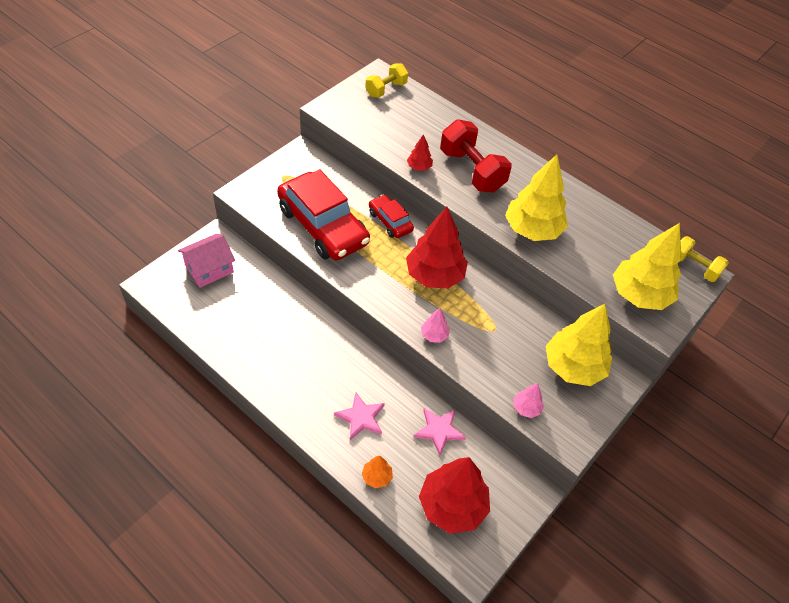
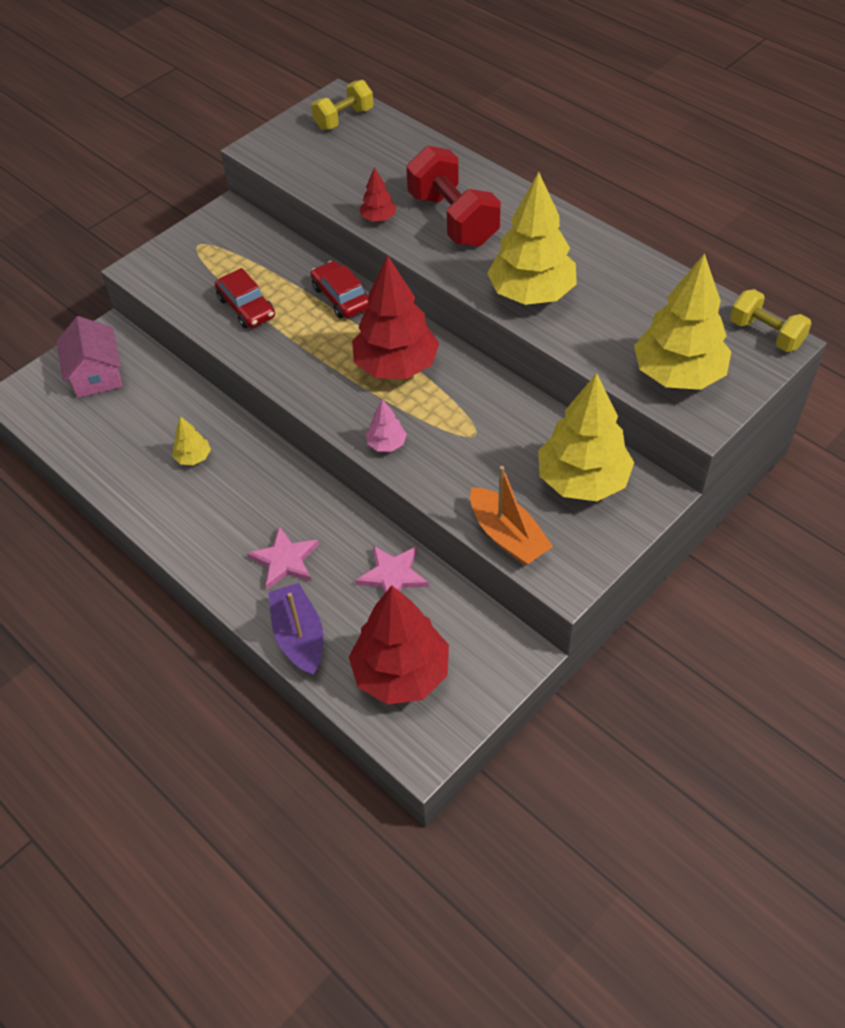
camera: 10 degrees right, 0 degrees up
pink house [178,234,235,288] -> pink house turned 75 degrees counterclockwise [56,316,122,398]
red car [277,169,370,261] -> red car [215,268,275,328], size x0.50
orange tree [362,456,393,488] -> purple boat [268,583,323,676]
pink tree [514,383,544,418] -> orange boat [470,466,553,566]
none -> yellow tree [172,416,211,465]

